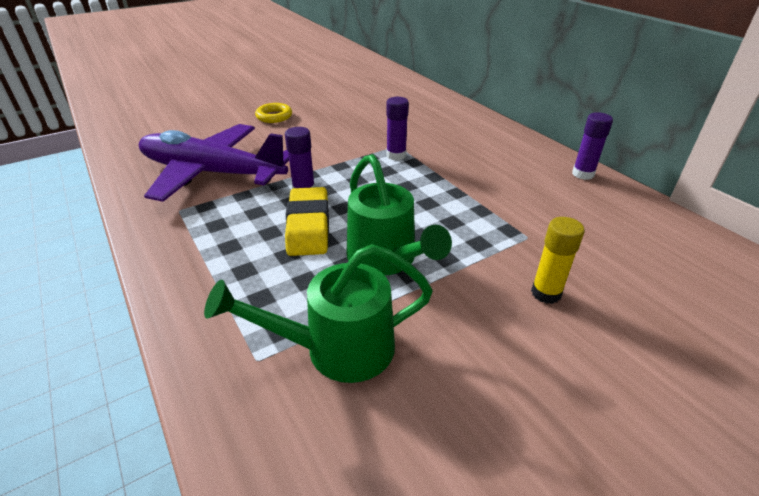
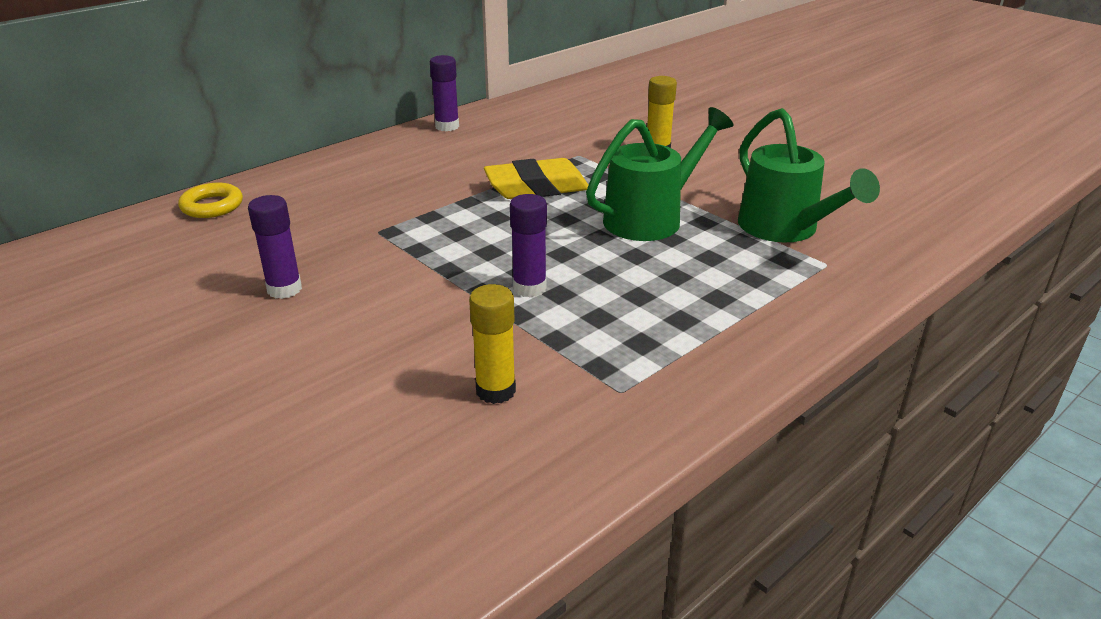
camera: 100 degrees left, 5 degrees down
purple plane [139,124,289,202] -> yellow glue stick [469,284,516,404]
yellow ring [255,103,292,123] -> yellow ring moved to [178,183,243,218]
yellow eraser [285,187,329,256] -> yellow eraser moved to [484,158,588,199]
purple glue stick [386,97,409,161] -> purple glue stick moved to [248,195,302,299]

